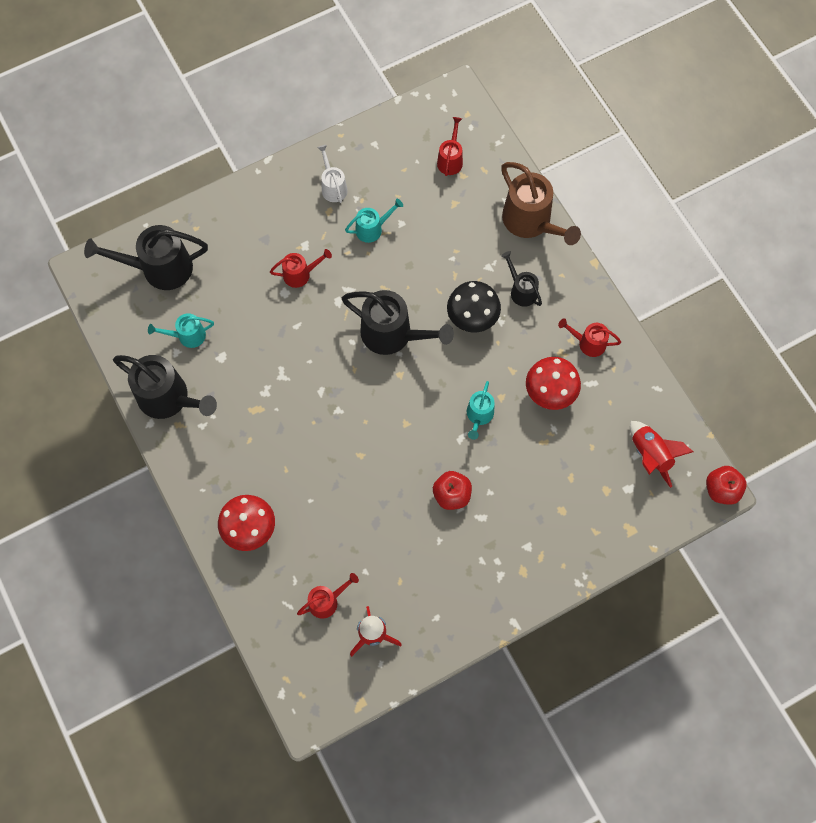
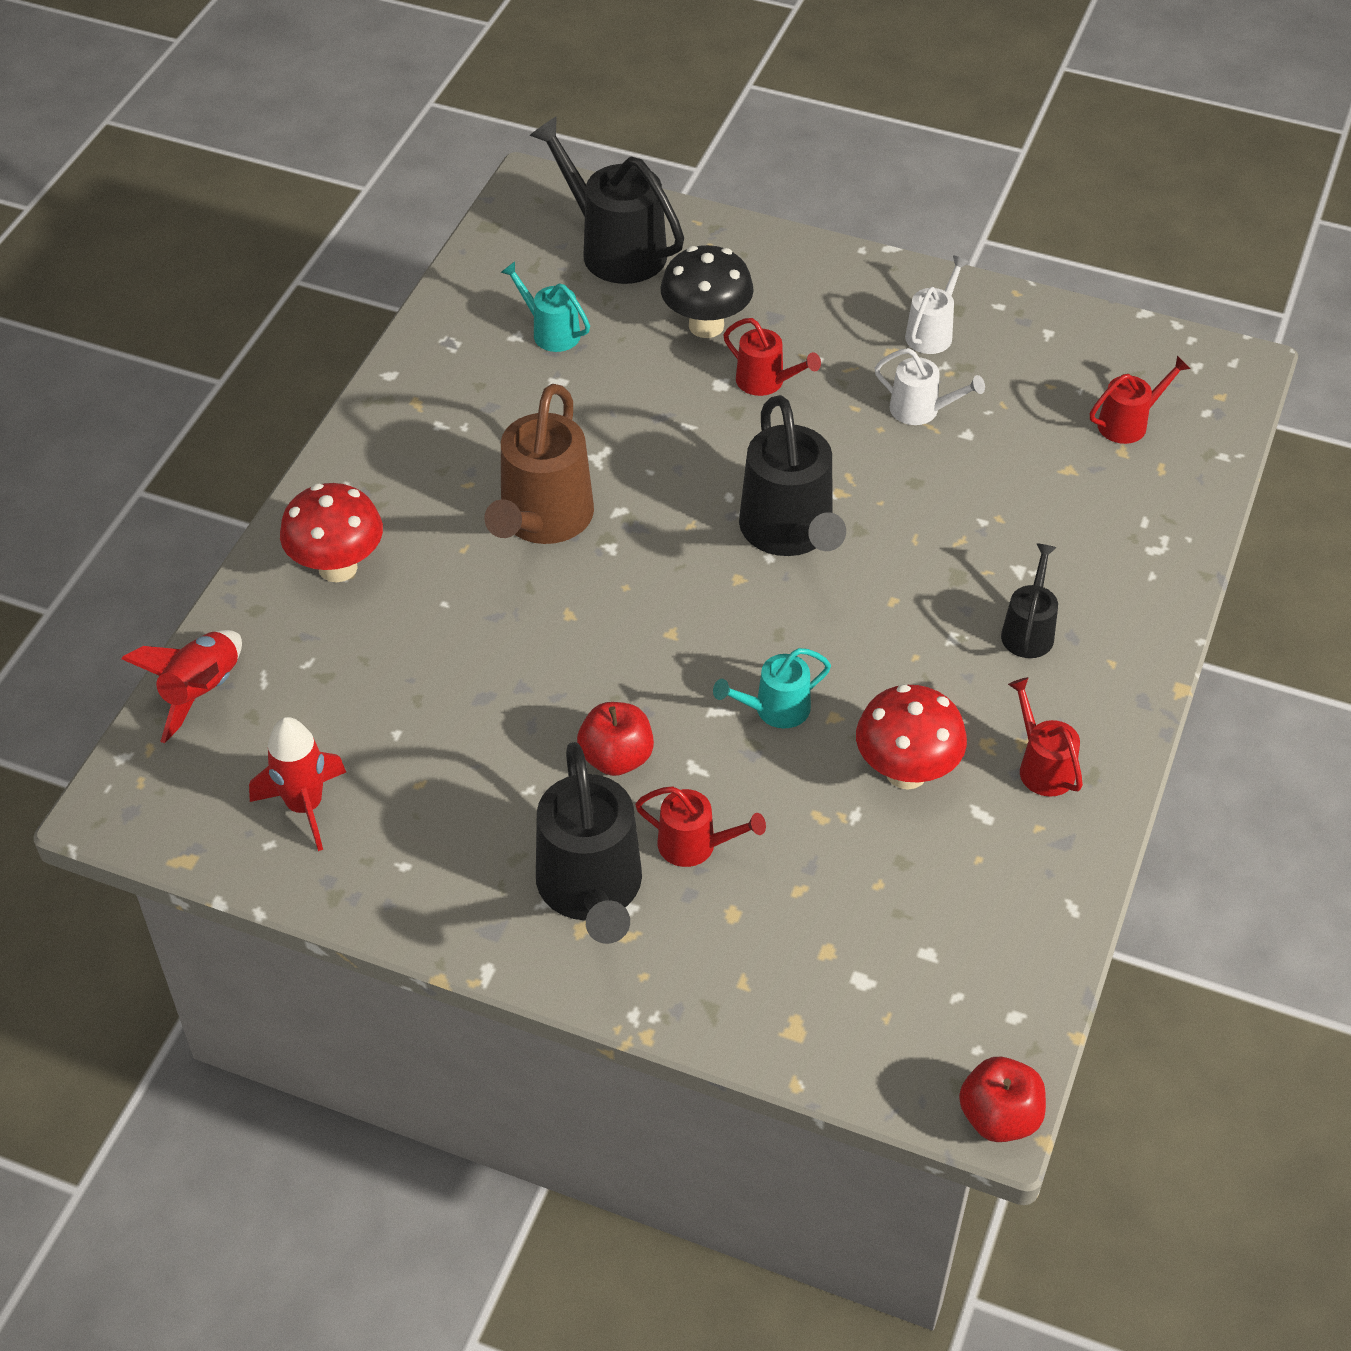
camera: 50 degrees right, 20 degrees down
black watering can [113,355,217,419] -> black watering can moved to [536,742,642,944]
red watering can [297,573,359,619] -> red watering can moved to [635,786,766,867]
turquoise watering can [345,199,403,243] -> white watering can [875,348,985,425]
black mushroom [447,281,501,333] -> black mushroom moved to [660,245,754,338]
brown watering can [501,162,581,245] -> brown watering can moved to [485,384,594,544]
red rocket [630,421,693,488] -> red rocket moved to [121,630,242,743]

